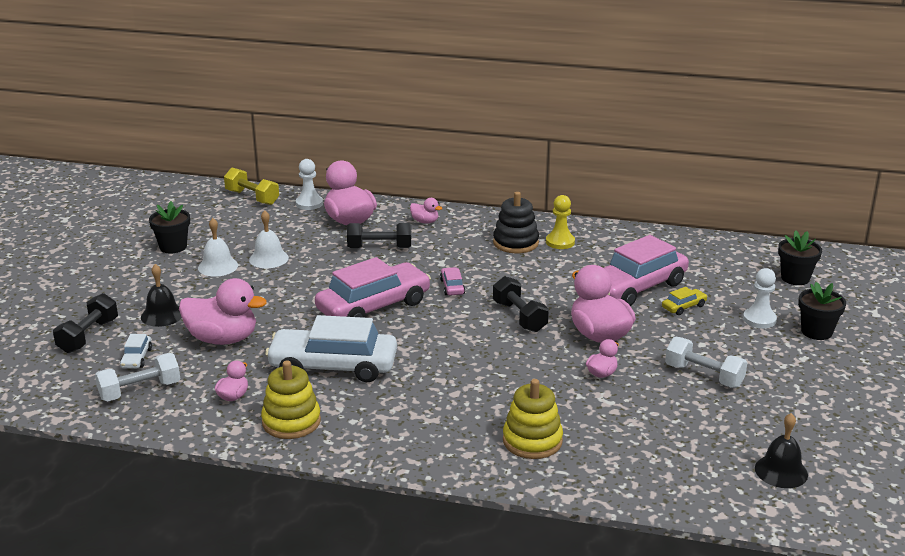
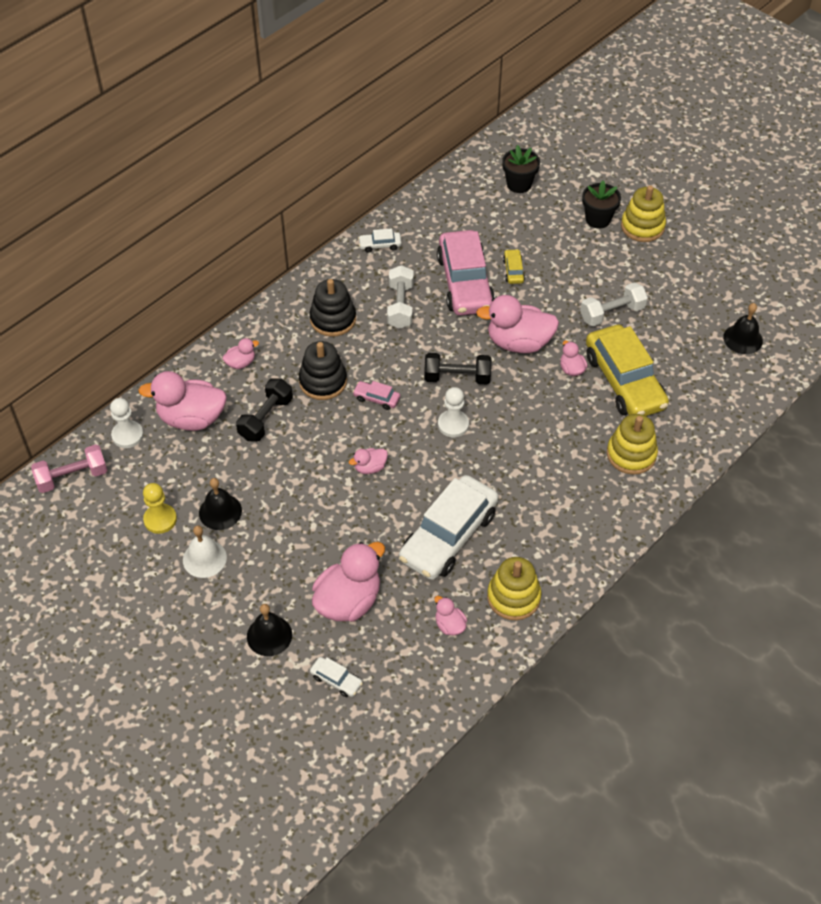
camera: 60 degrees left, 25 degrees up
black dumbbell [53,293,118,353] -> none
white dumbbell [95,353,180,401] -> white dumbbell moved to [387,265,414,329]
black flower pot [149,201,190,253] -> none
yellow dumbbell [224,168,279,205] -> pink dumbbell [31,444,108,493]
white bell [249,211,289,268] -> black bell [199,478,242,530]
pink car [315,257,431,318] -> pink duck [349,448,388,474]
yellow pawn [546,195,575,249] -> yellow pawn moved to [143,483,177,534]
white pawn [743,268,777,328] -> white pawn moved to [438,387,469,437]
none -> black stacking toy [299,341,347,400]
none -> white car [358,228,402,253]
none -> yellow car [586,325,669,416]
none -> yellow stacking toy [621,186,666,242]

